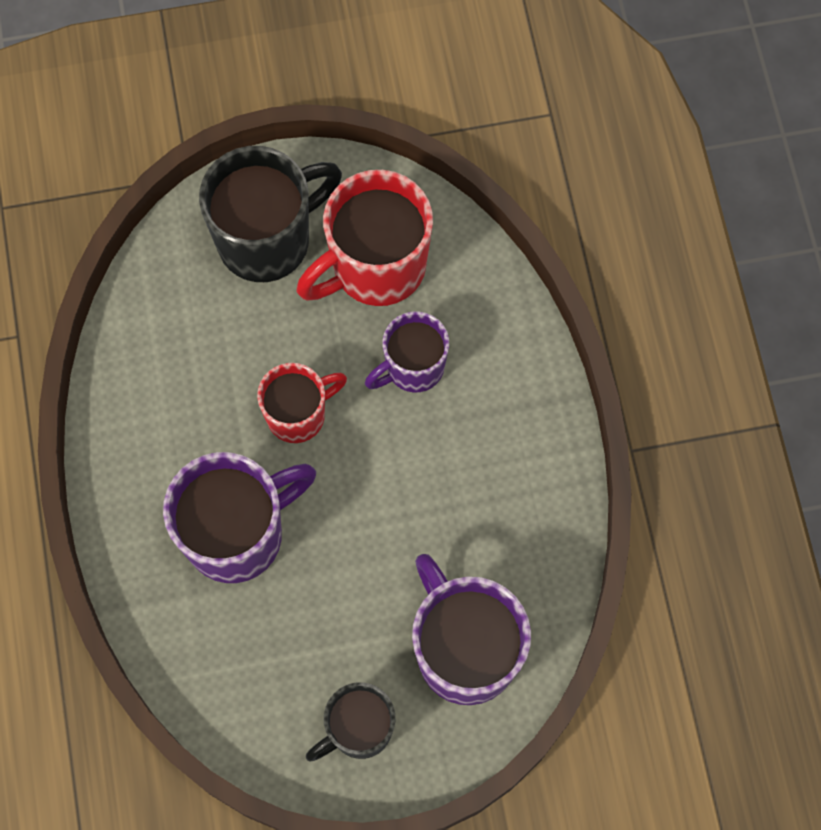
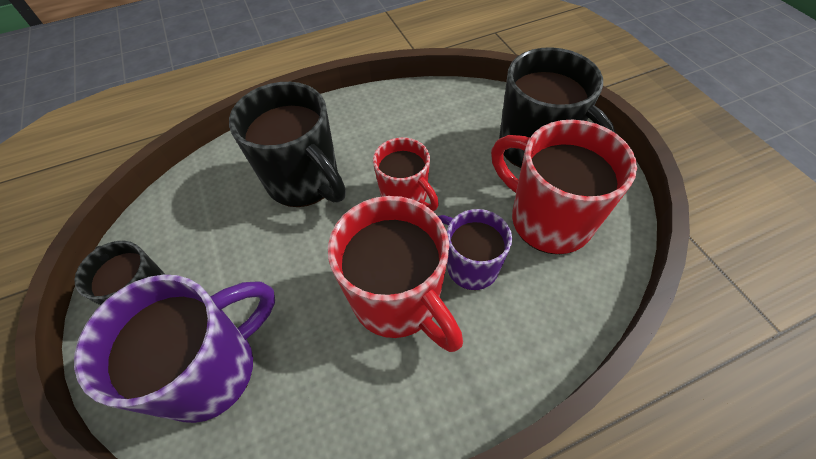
camera: 80 degrees right, 15 degrees down
purple mug [163,452,316,583] -> black mug [229,82,346,207]
none -> red mug [328,196,463,352]

